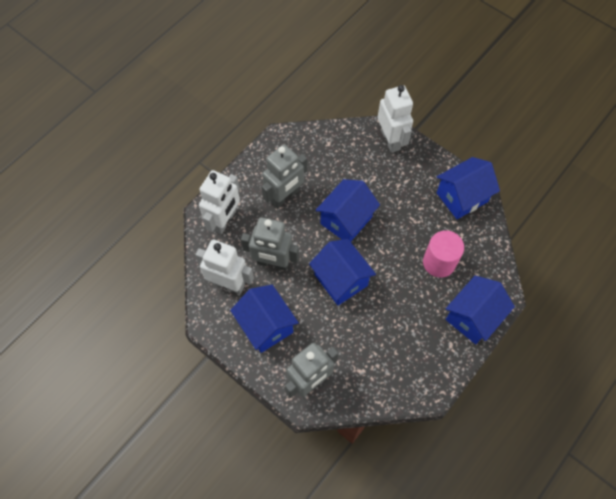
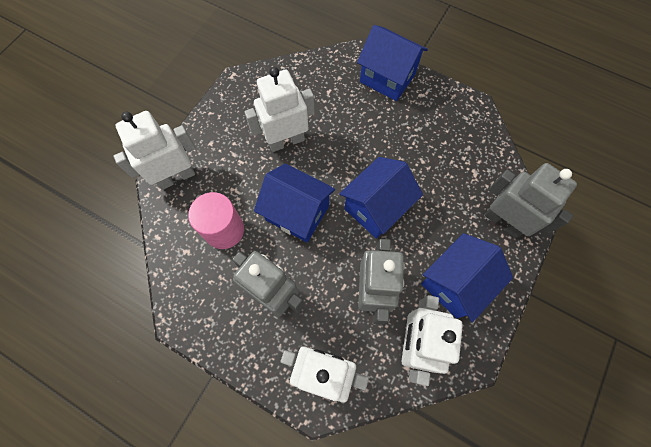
camera: 100 degrees left, 5 degrees up
pink cylinder [423,230,464,278] -> pink cylinder moved to [188,192,244,249]
blue house [437,157,500,219] -> none
none -> white robot [244,67,315,152]

